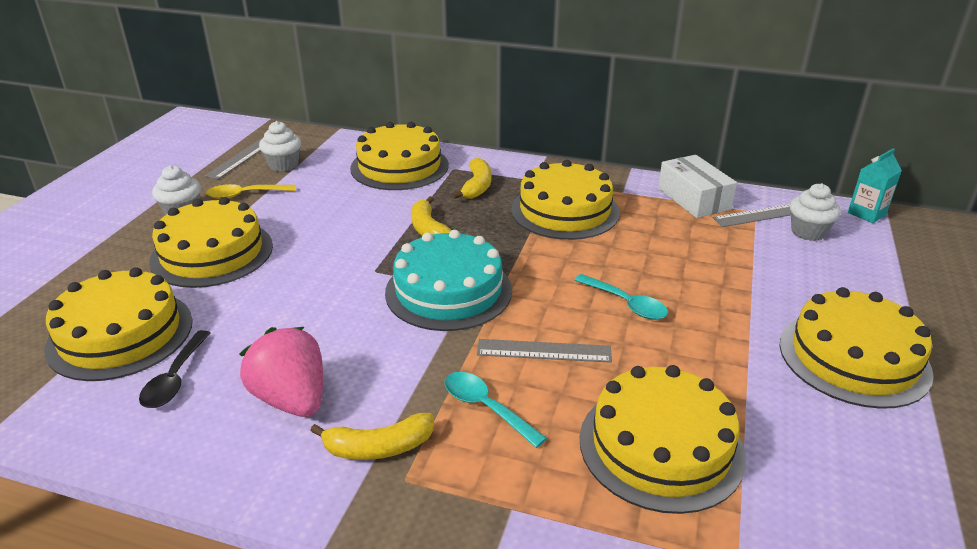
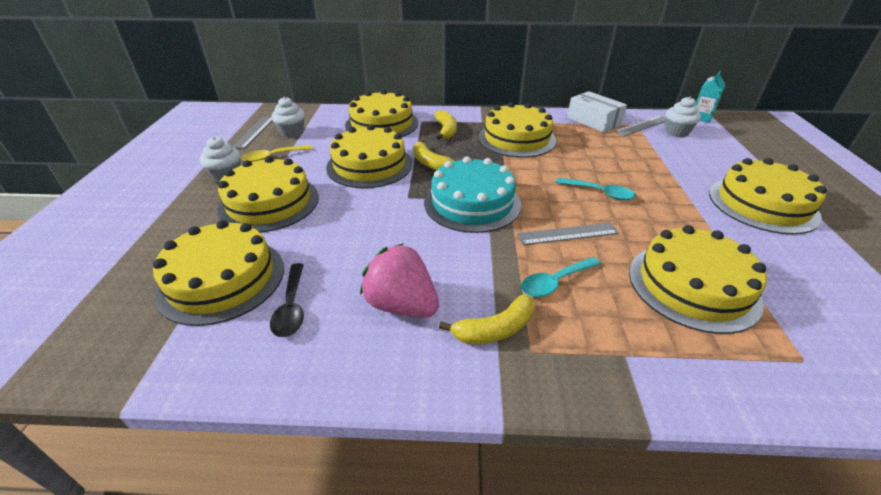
camera: 15 degrees left, 5 degrees up
turquoise spoon [444,372,547,448] -> turquoise spoon turned 60 degrees counterclockwise [521,257,601,297]
none -> yellow cake [326,124,412,188]

